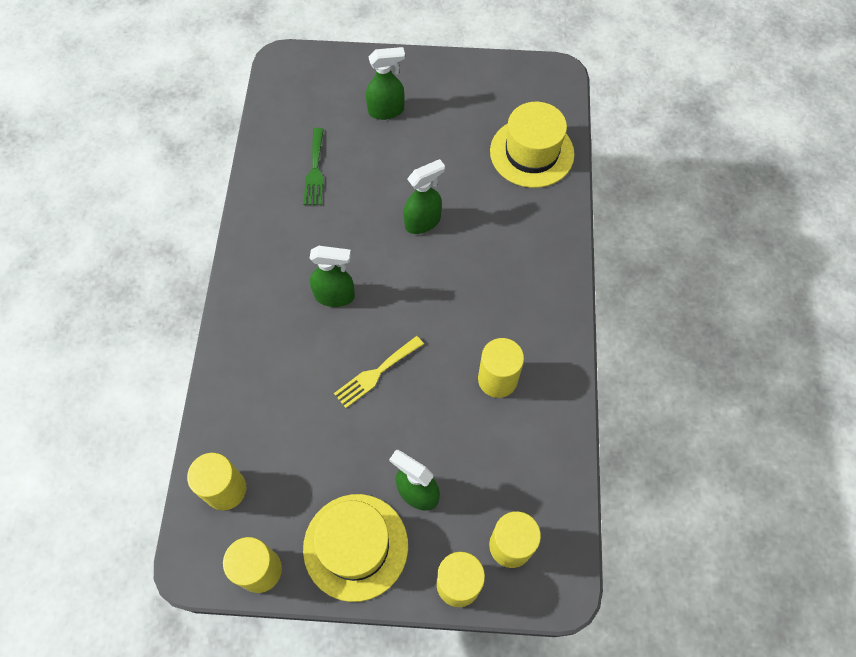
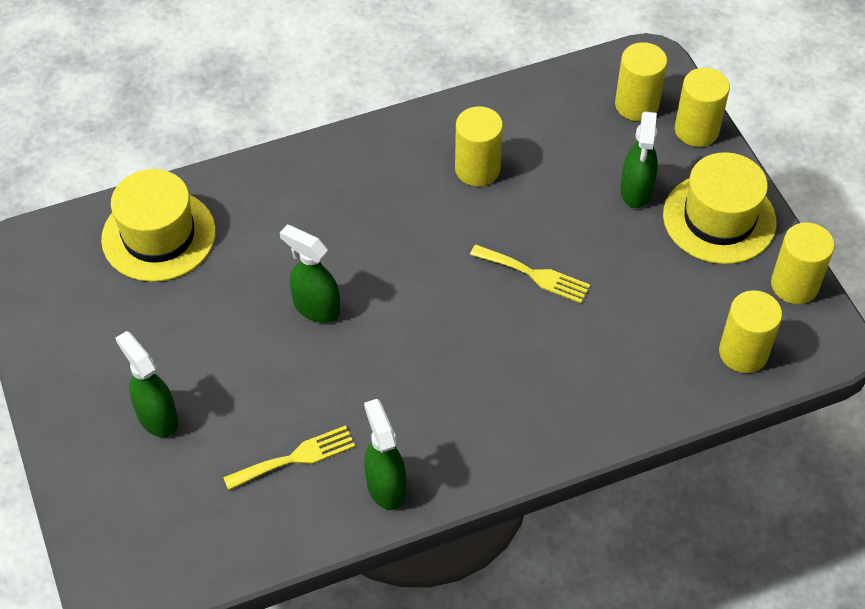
camera: 115 degrees left, 10 degrees down
green fork [303,128,324,205] -> yellow fork [223,425,355,490]
green spray bottle [309,246,355,307] -> green spray bottle moved to [364,399,406,510]

